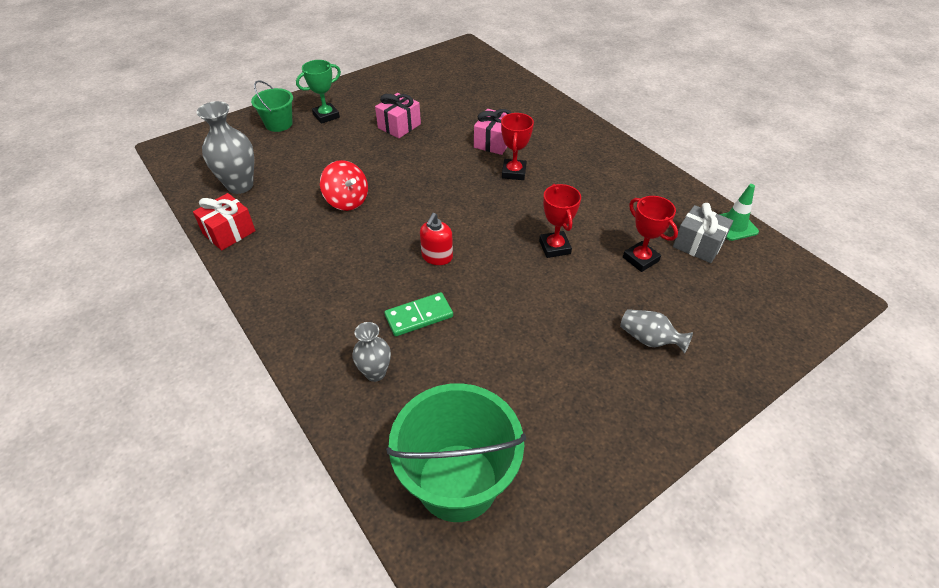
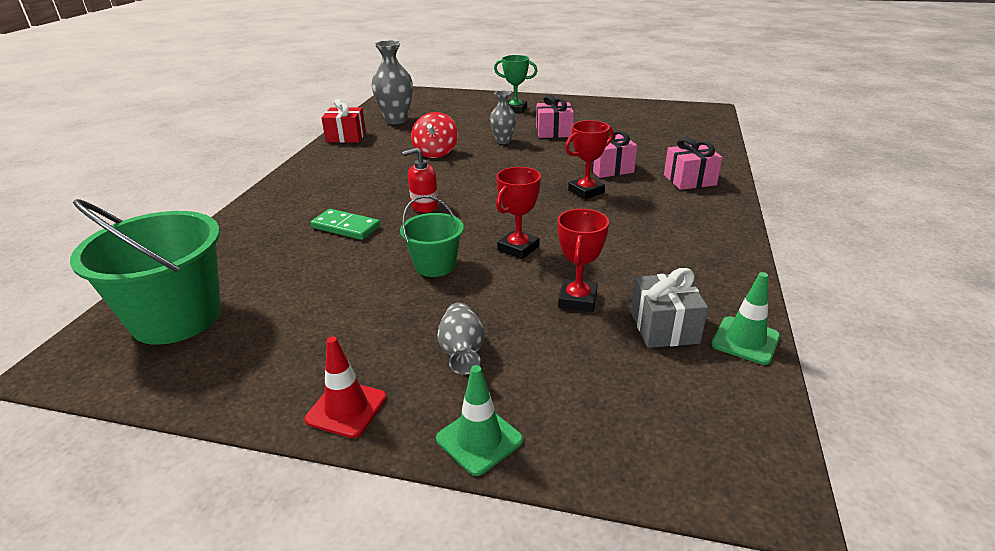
camera: 50 degrees right, 15 degrees down
green bucket [251,80,293,132] -> green bucket moved to [400,196,464,277]
grey vase [352,322,391,382] -> grey vase moved to [490,90,516,144]
none -> red traffic cone [304,337,387,438]
none -> green traffic cone [436,365,523,476]
none -> pink gift [664,137,722,190]

